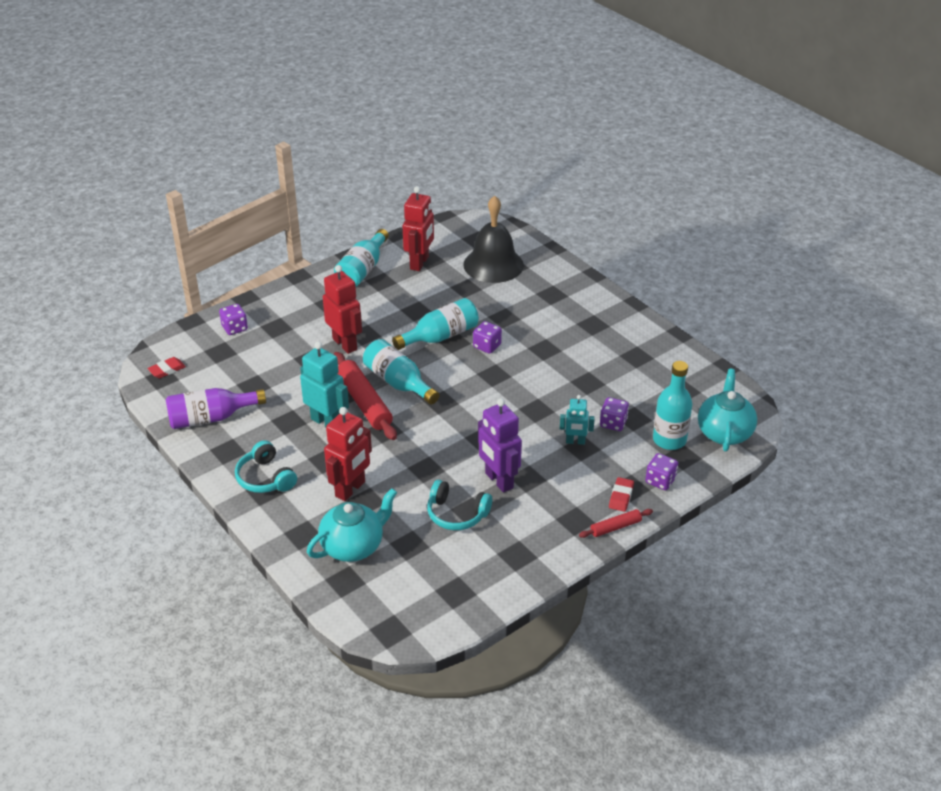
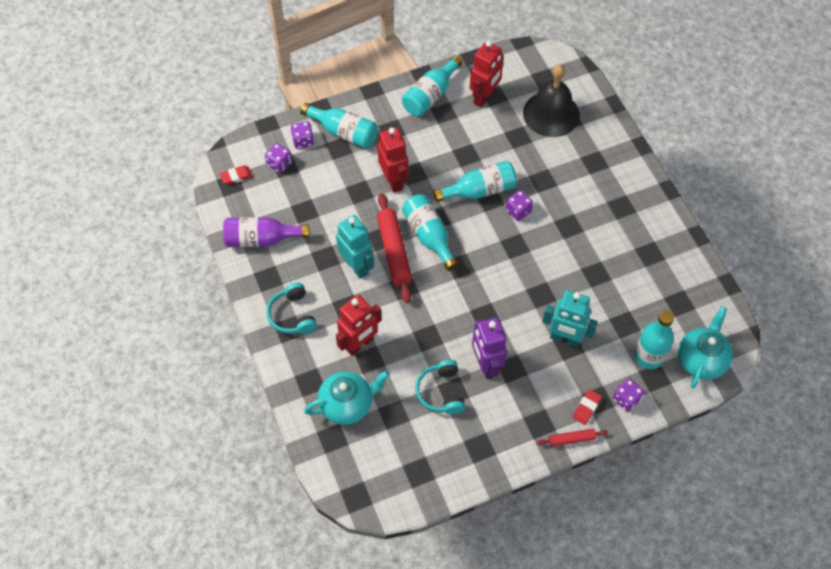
camera: 15 degrees right, 20 degrees up
turquoise headphones [427,480,492,530] -> turquoise headphones turned 45 degrees clockwise [415,360,465,414]
turquoise robot [560,395,595,445] -> turquoise robot [542,290,598,347], size x1.70
purple dice [600,397,629,431] -> purple dice moved to [265,143,292,173]
none -> turquoise bottle [300,103,378,148]

